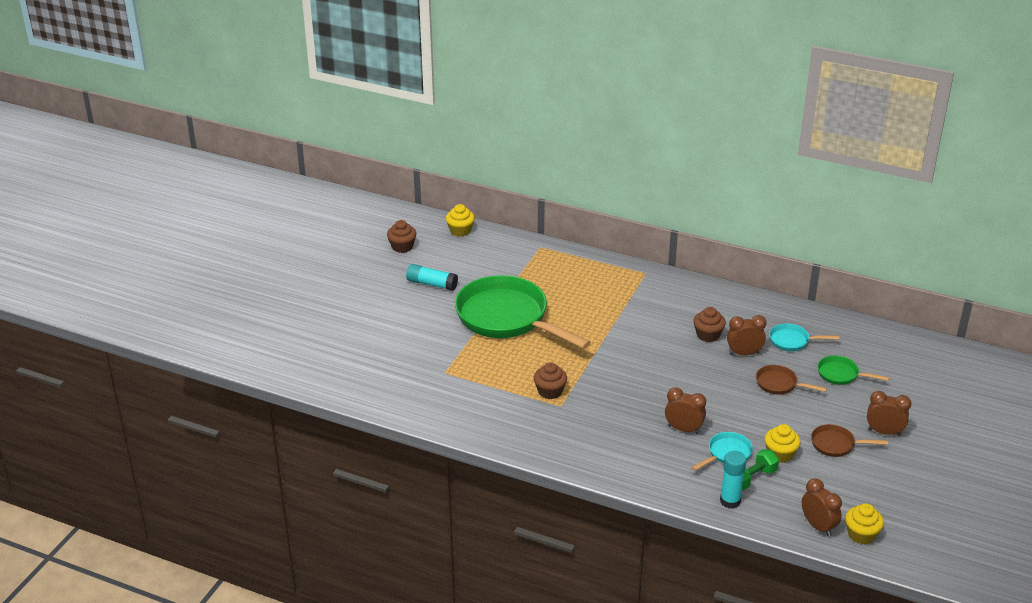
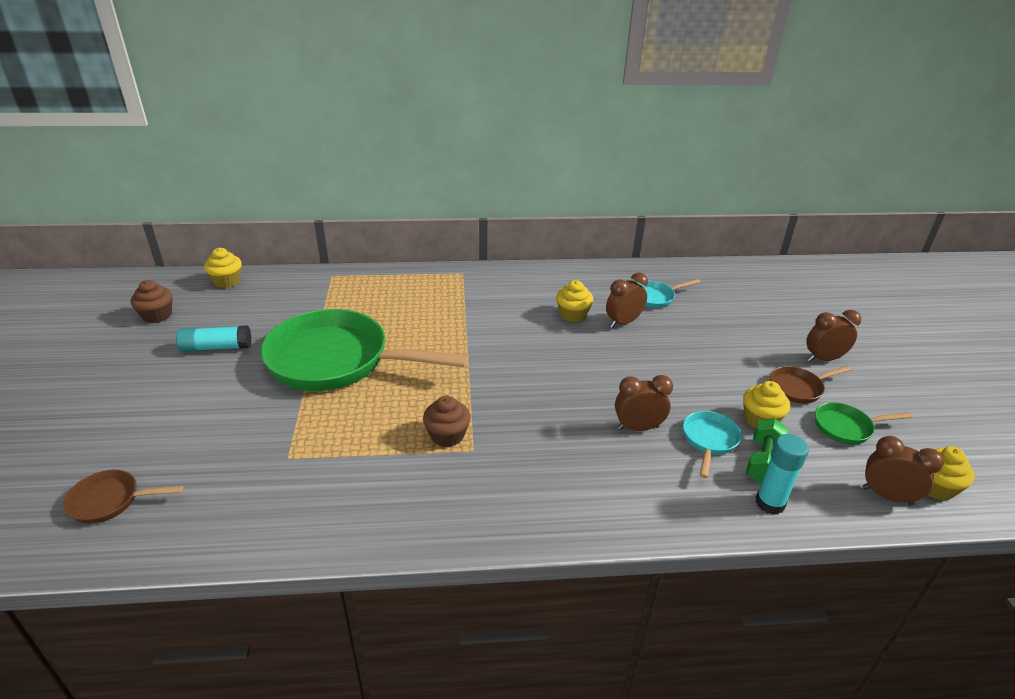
camera: 30 degrees left, 0 degrees up
brown cupcake [693,307,726,342] -> yellow cupcake [556,280,593,322]
brown pan [756,365,827,395] -> brown pan moved to [63,470,183,524]
green pan [817,356,890,385] -> green pan moved to [815,402,912,445]

